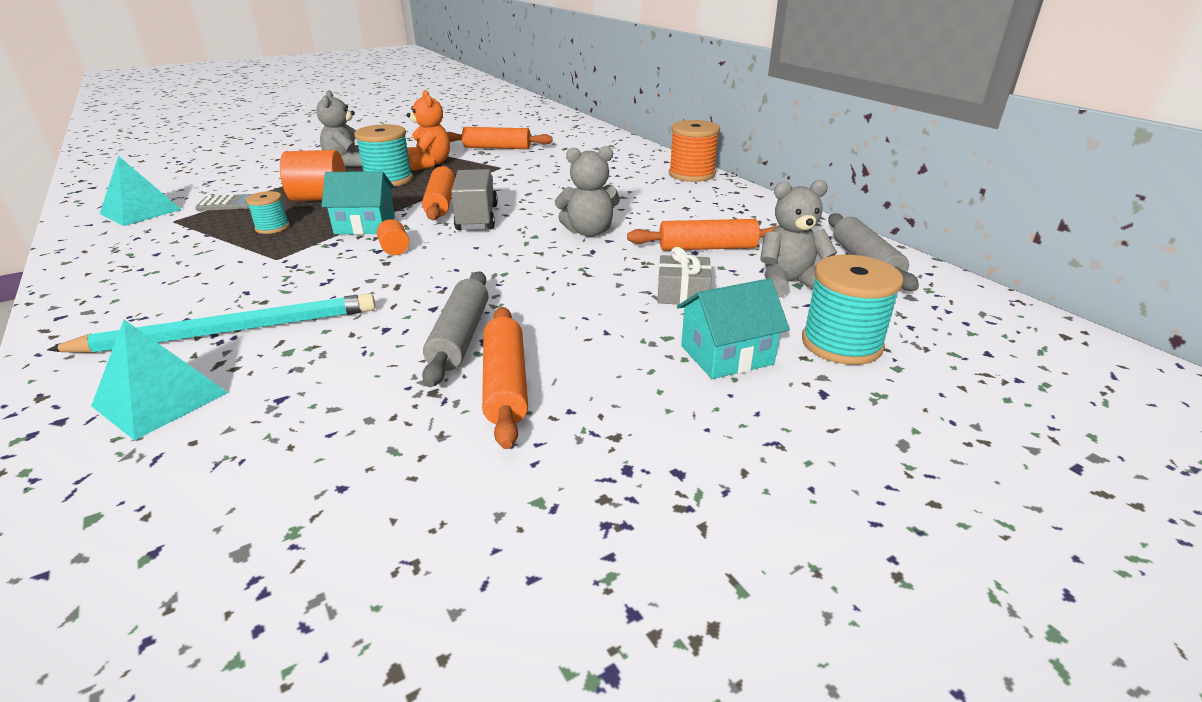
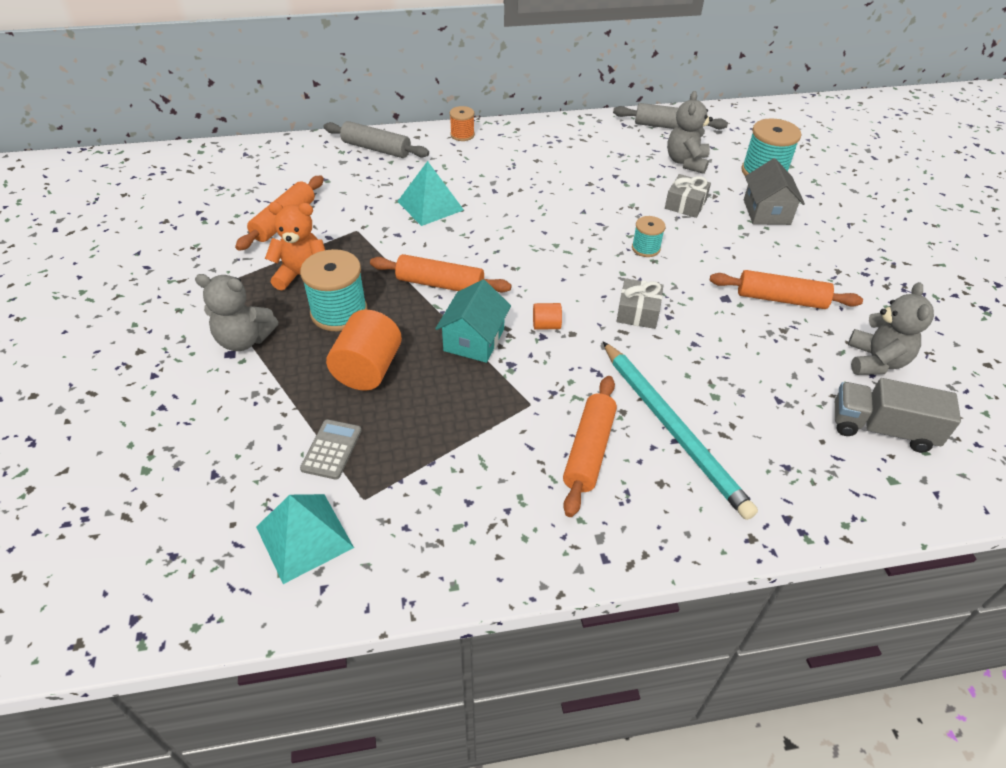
camera: 70 degrees left, 15 degrees up
turquoise pencil [47,293,376,353] -> turquoise pencil turned 150 degrees clockwise [603,341,758,520]
turquoise pyramid [91,320,229,441] -> turquoise pyramid moved to [397,161,464,226]
turquoise spool [246,191,290,234] -> turquoise spool moved to [632,216,666,257]
grey rolling pin [422,271,489,387] -> grey rolling pin moved to [324,121,429,158]
grey truck [451,169,498,230] -> grey truck moved to [835,378,961,453]
grey teddy bear [555,146,620,237] -> grey teddy bear moved to [848,282,934,375]
orange rolling pin [627,219,777,251] -> orange rolling pin moved to [563,376,617,517]
orange spool [669,120,720,182] -> orange spool [450,106,475,141], size x0.56
turquoise house [677,278,790,379] -> grey house [744,158,805,225]
none -> grey gift [616,278,664,329]

